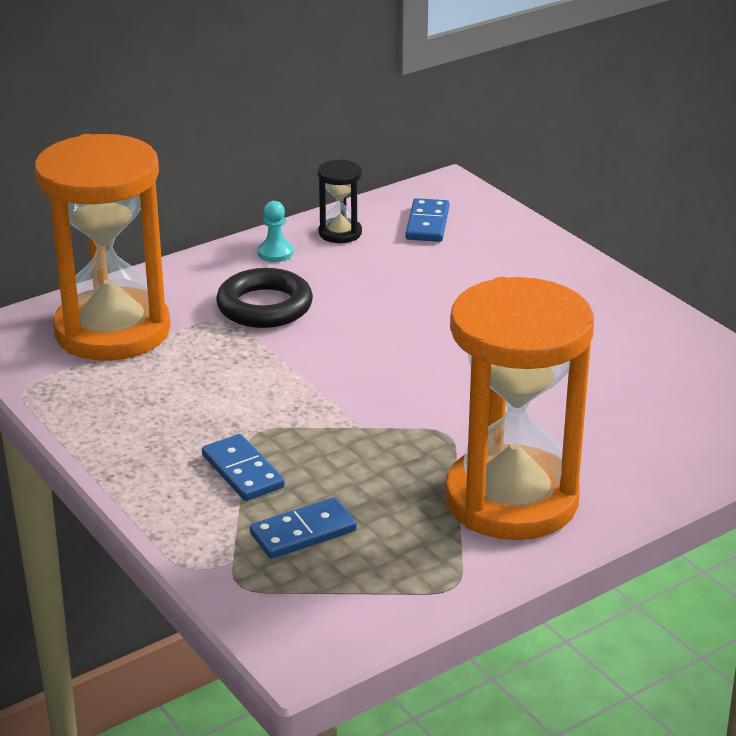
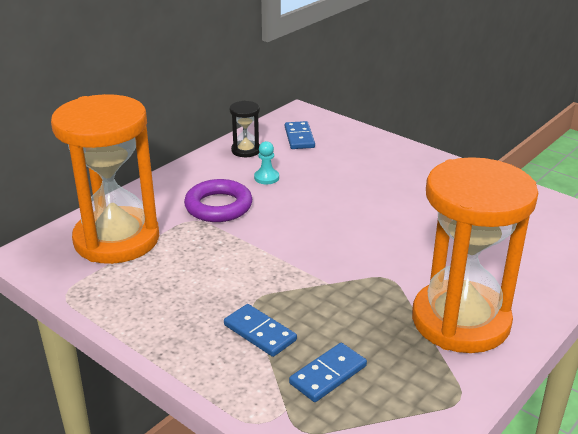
camera: 15 degrees left, 0 degrees up
black ring [216,268,313,328] -> purple ring [184,179,252,222]
turquoise pawn [257,201,293,262] -> turquoise pawn moved to [254,141,279,184]

